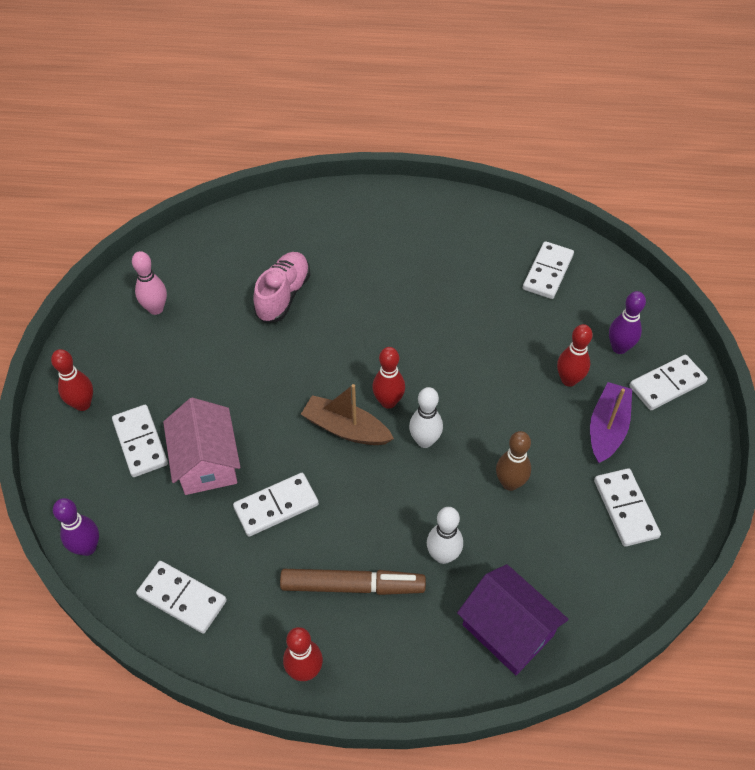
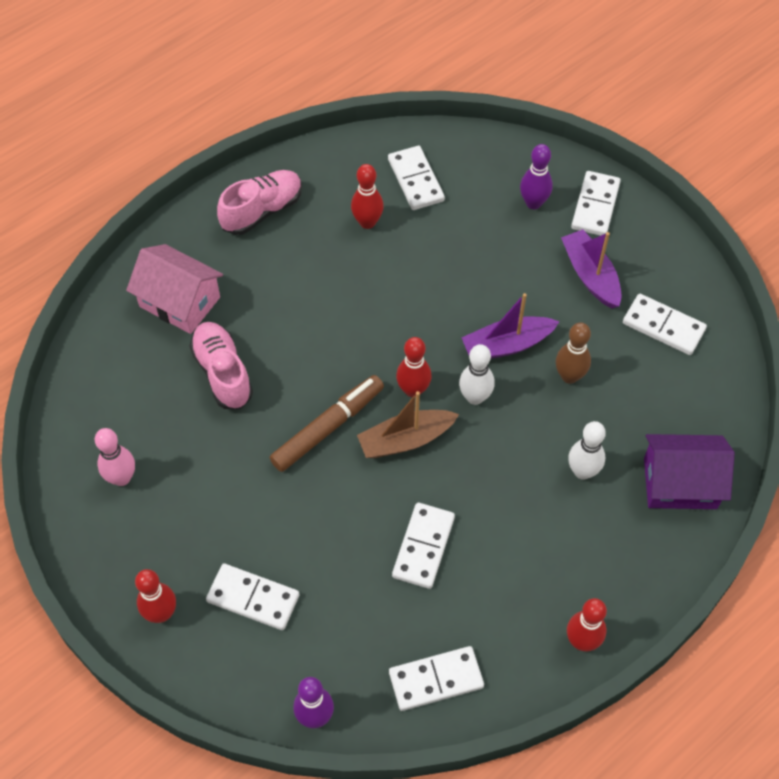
camera: 45 degrees left, 5 degrees up
pink house [163,398,240,495] -> pink house moved to [126,244,223,334]
brown marker [280,569,426,595] -> brown marker moved to [270,375,384,472]
red bowling pin [557,324,593,387] -> red bowling pin moved to [351,164,384,229]
none -> pink shoe [217,170,302,235]
none -> purple boat [461,293,560,359]

